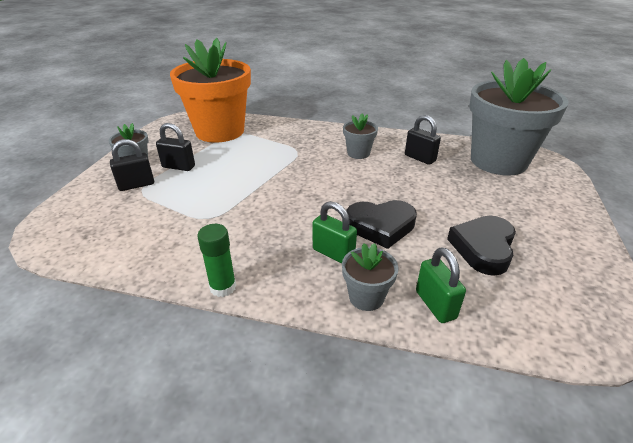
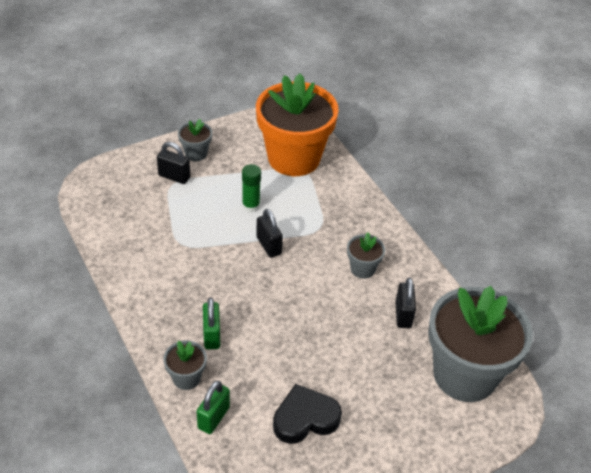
camera: 45 degrees right, 10 degrees up
black padlock [156,123,195,171] -> black padlock moved to [256,209,283,258]
green glue stick [197,224,236,297] -> green glue stick moved to [242,164,261,212]
black heart [347,200,417,249] -> none

